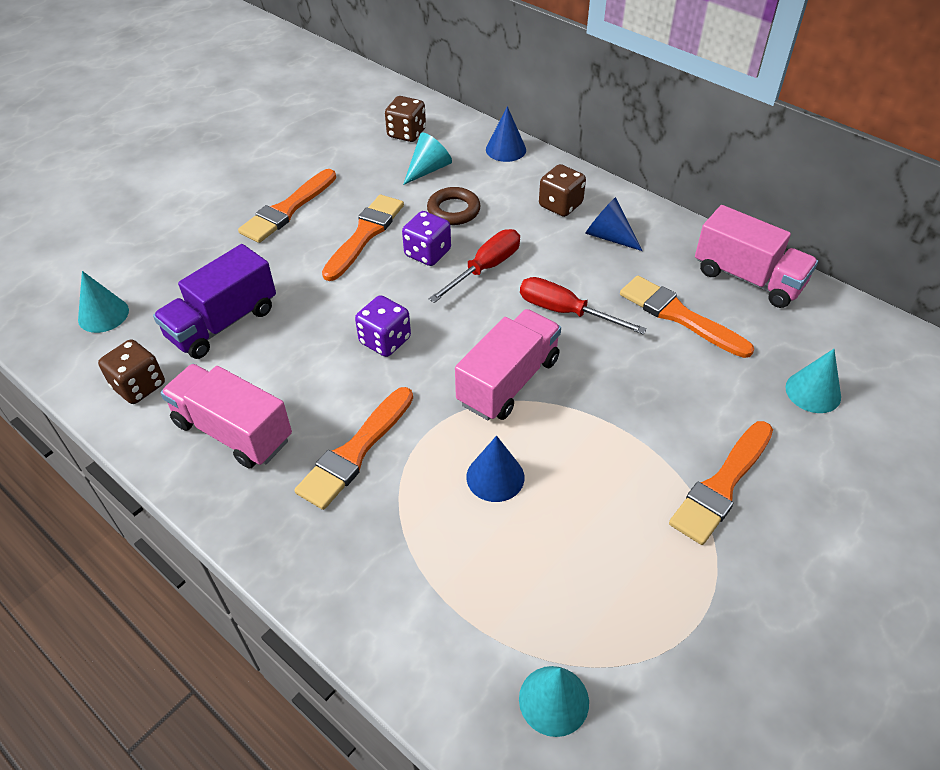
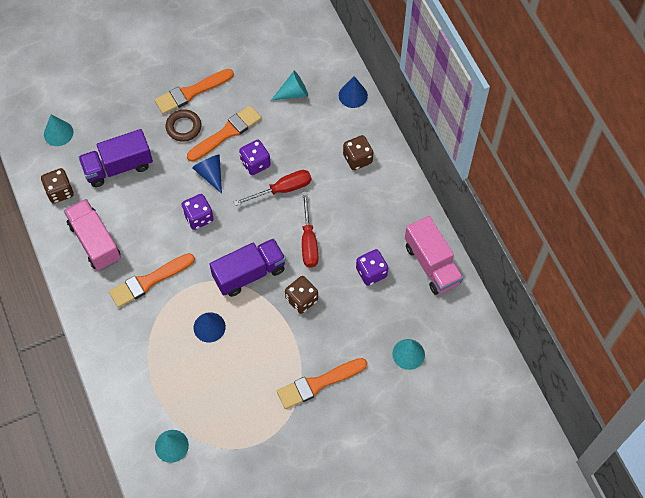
camera: 25 degrees right, 15 degrees up
brown dice [385,96,426,142] -> brown dice moved to [285,276,318,314]
brown ring [427,187,481,225] -> brown ring moved to [166,109,201,142]
pink truck [455,309,561,420] -> purple truck [209,238,286,297]
red screwdriver [520,277,647,335] -> red screwdriver turned 150 degrees counterclockwise [302,191,318,268]
blue cone [585,197,642,251] -> blue cone moved to [192,155,222,194]
orange brush [620,276,754,358] -> purple dice [356,249,388,286]

